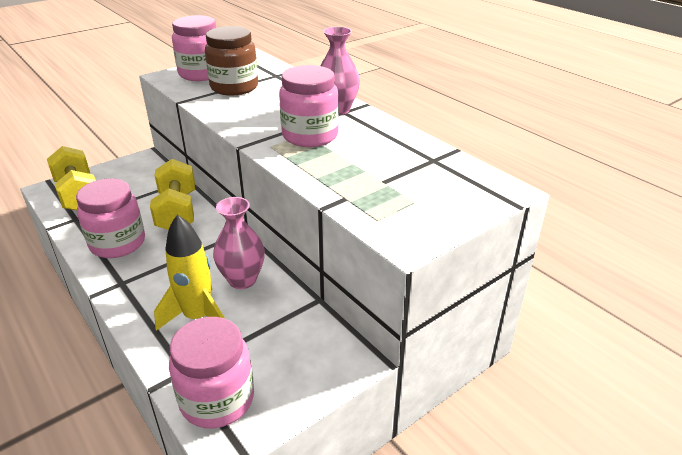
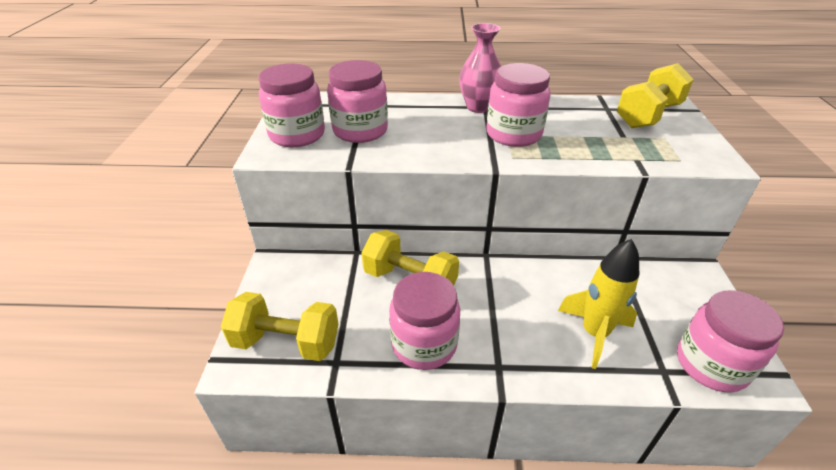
camera: 50 degrees left, 5 degrees up
brown jar [205,26,258,96] -> pink jar [327,60,388,143]
pink vase [213,197,265,289] -> none
none -> yellow dumbbell [617,63,694,128]

